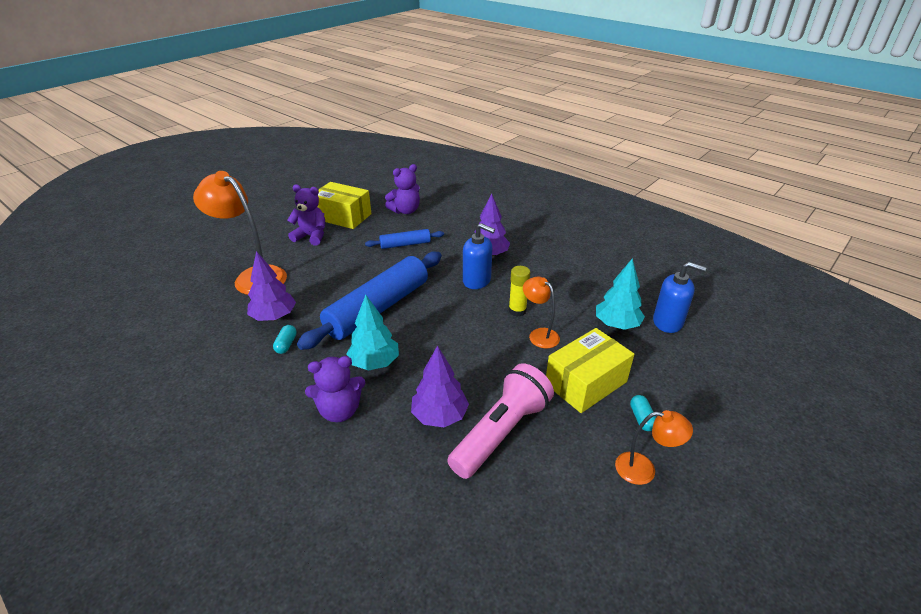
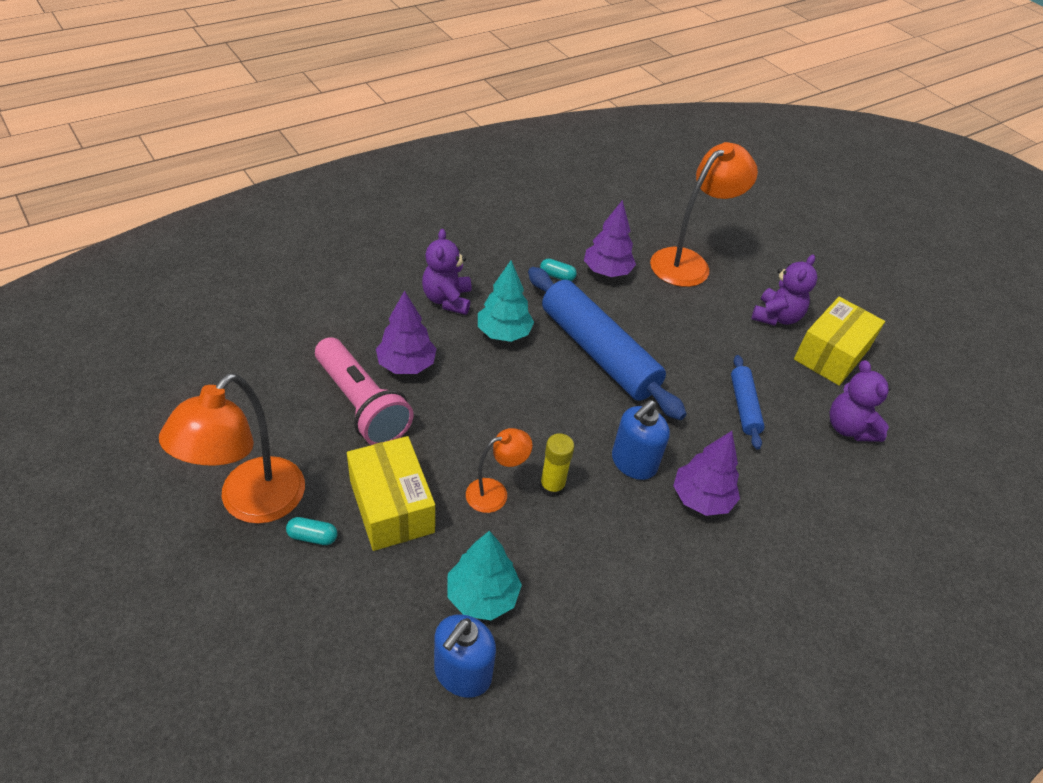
camera: 100 degrees right, 10 degrees up
orange lamp [615,410,693,485] -> orange lamp [159,373,305,524], size x1.88

